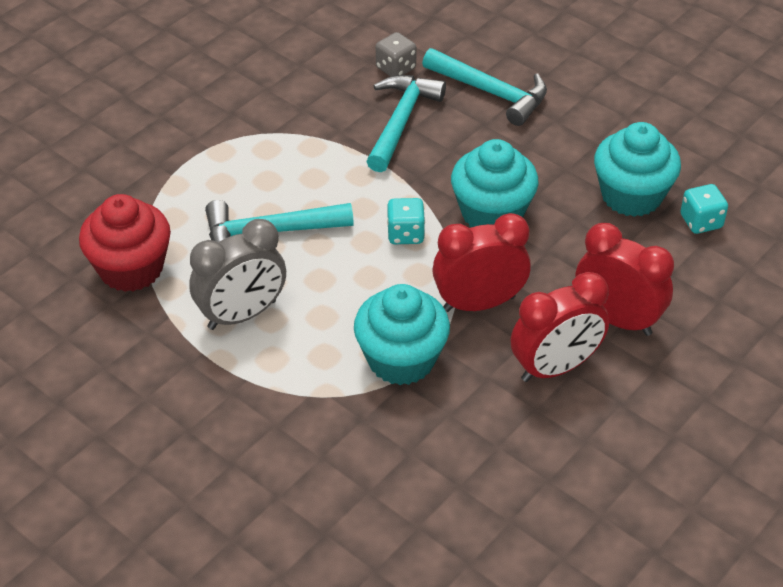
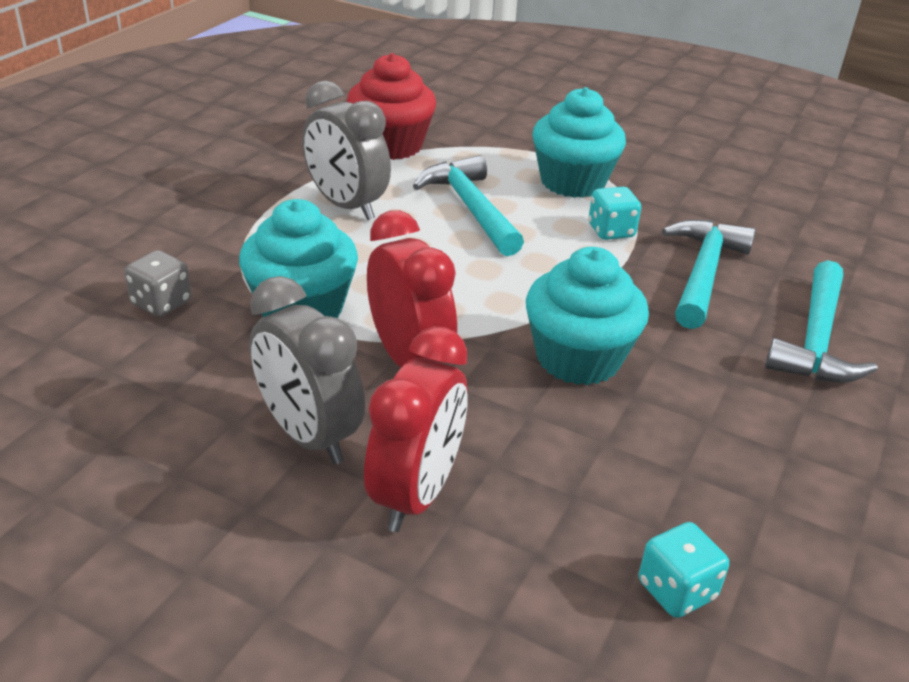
camera: 75 degrees right, 10 degrees down
turquoise hammer [366,75,446,172] -> turquoise hammer turned 75 degrees counterclockwise [662,220,756,329]
grey dice [376,32,417,77] -> grey dice moved to [125,250,191,317]
turquoise dice [387,198,425,244] -> turquoise dice moved to [588,187,641,240]
red clock [511,272,609,382] -> grey clock [250,276,365,465]
turquoise cupcake [594,122,681,217] -> turquoise cupcake moved to [532,87,626,198]

